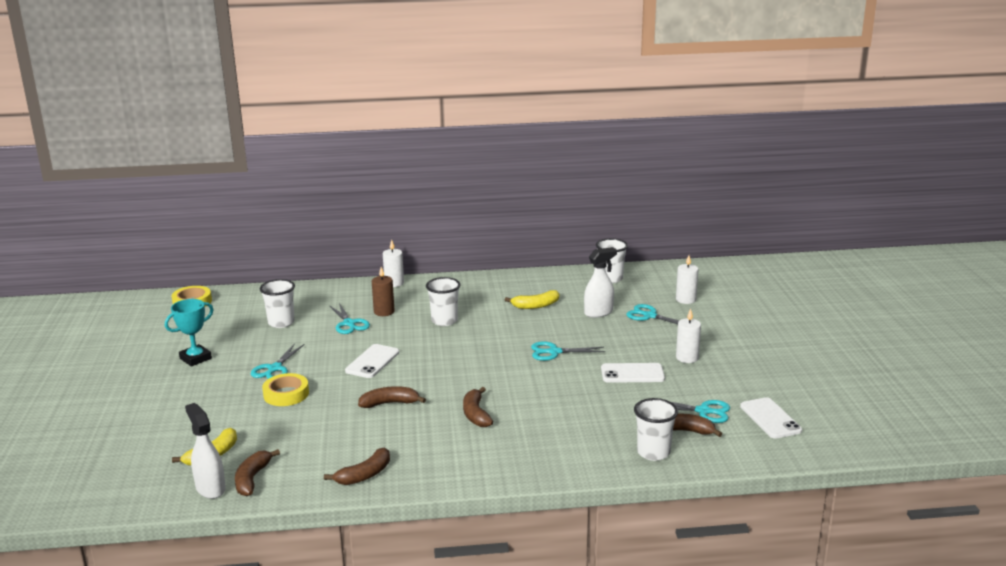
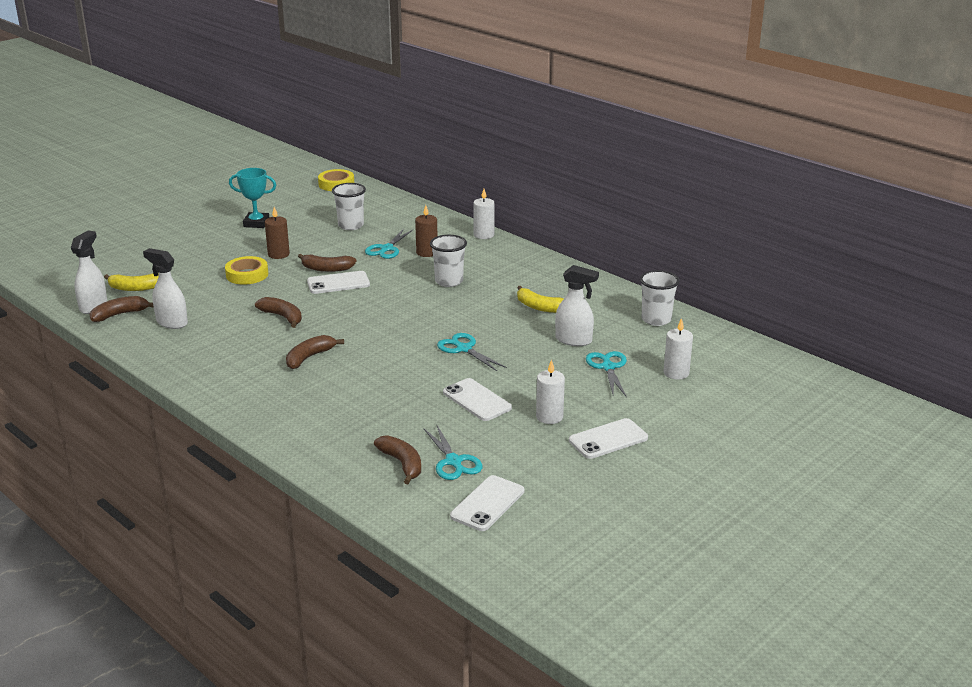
camera: 50 degrees right, 5 degrees up
turquoise scissors [251,343,304,379] -> brown candle [265,207,290,259]
brown banana [324,448,390,485] -> brown banana moved to [298,254,356,272]
white cup [634,398,678,461] -> none
none -> white spray bottle [143,248,188,329]
none -> white phone [569,418,648,459]

